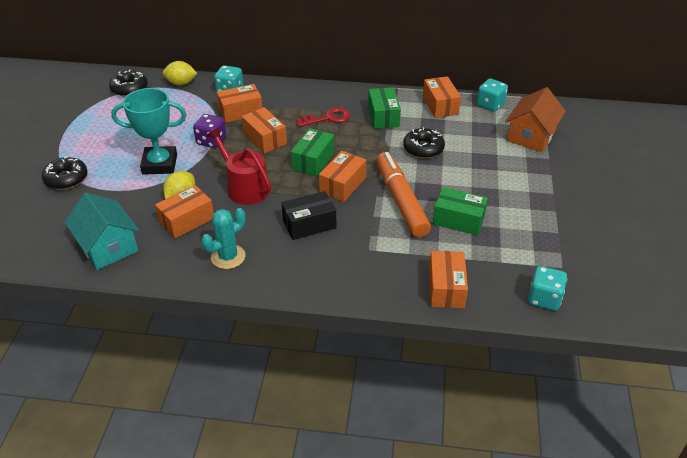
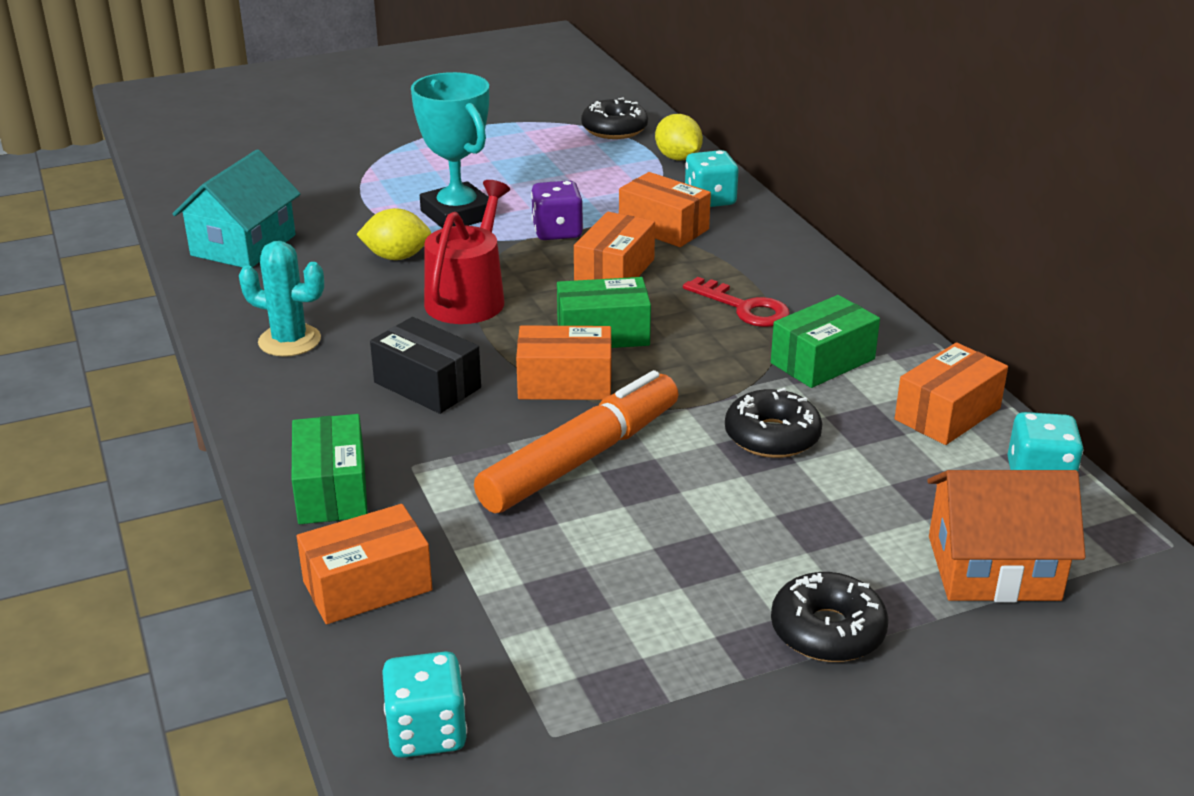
camera: 60 degrees right, 10 degrees down
black donut [42,156,87,190] -> black donut moved to [771,572,888,662]
orange box [155,185,214,239] -> none
green box [433,187,488,235] -> green box moved to [292,414,368,524]

